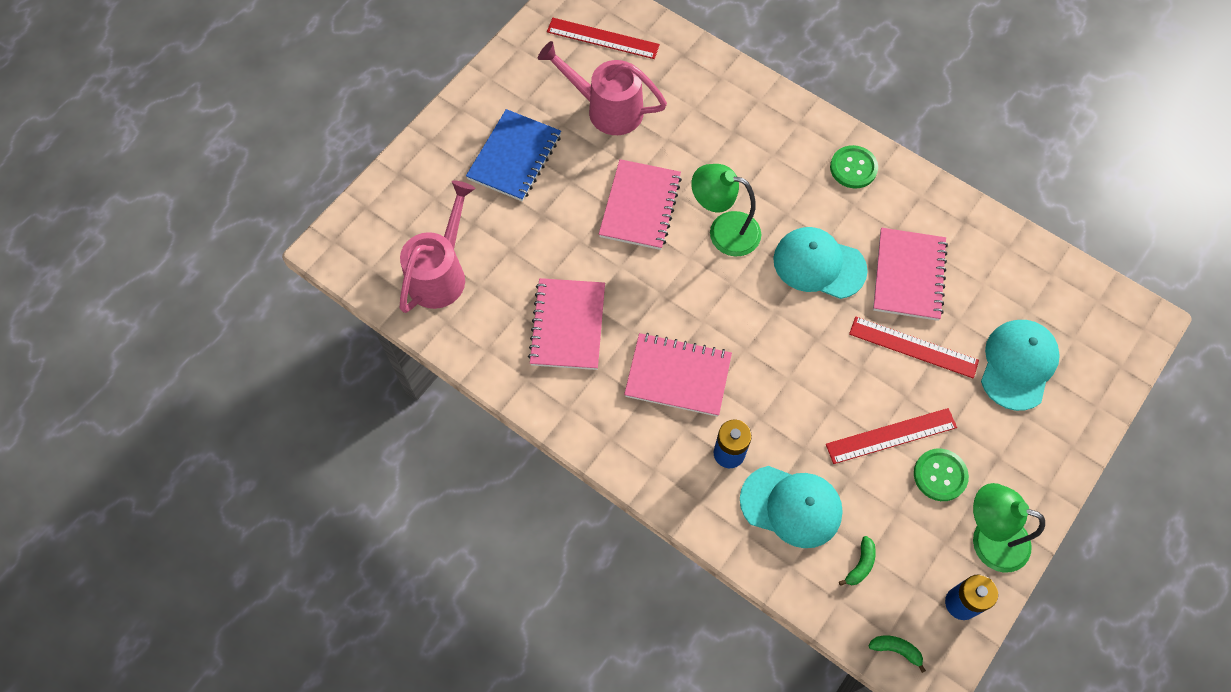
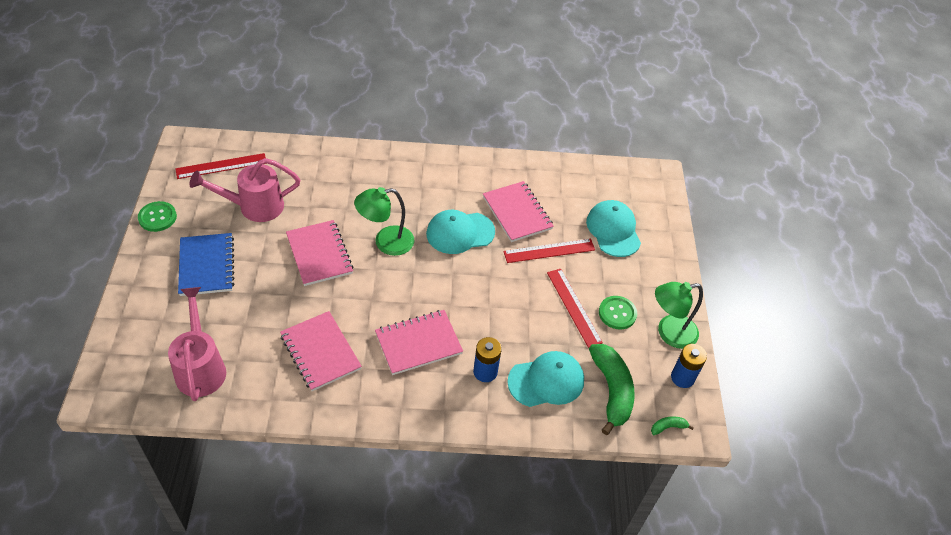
camera: 40 degrees left, 15 degrees down
red ruler [826,408,957,464] -> red ruler turned 60 degrees counterclockwise [547,269,603,348]
green button [830,145,878,189] -> green button moved to [138,201,177,232]
green banana [839,536,876,586] -> green banana [589,344,635,435], size x2.34

